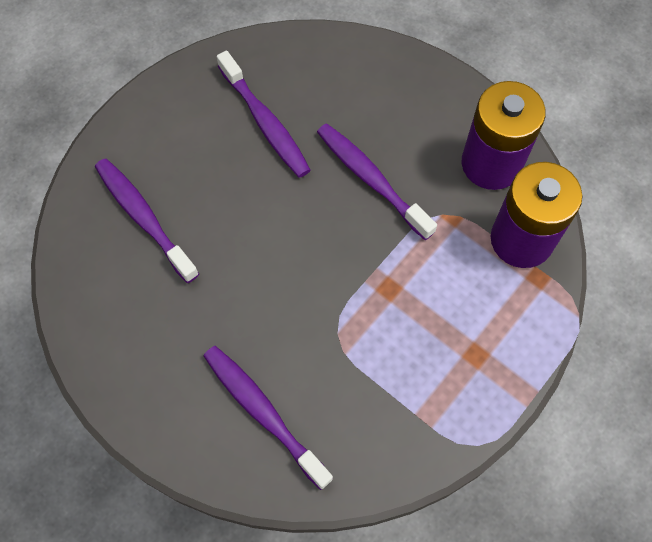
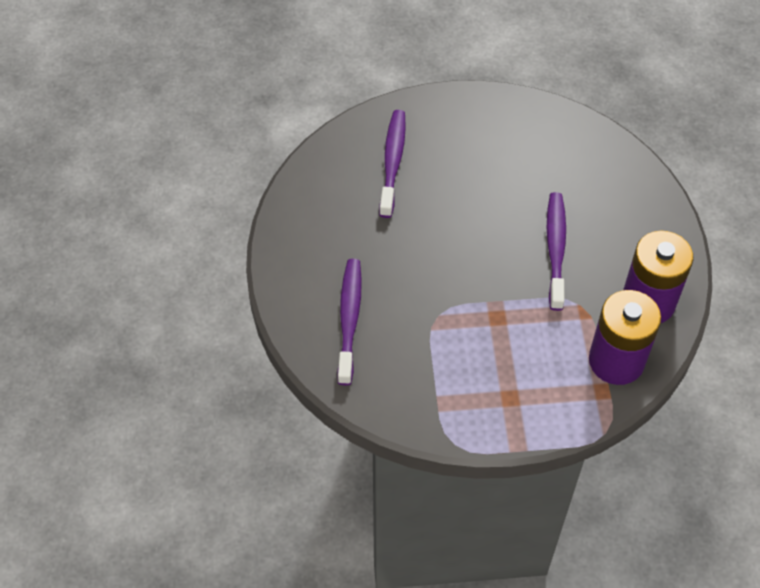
camera: 45 degrees right, 10 degrees down
purple toothbrush [217,51,311,178] -> none

